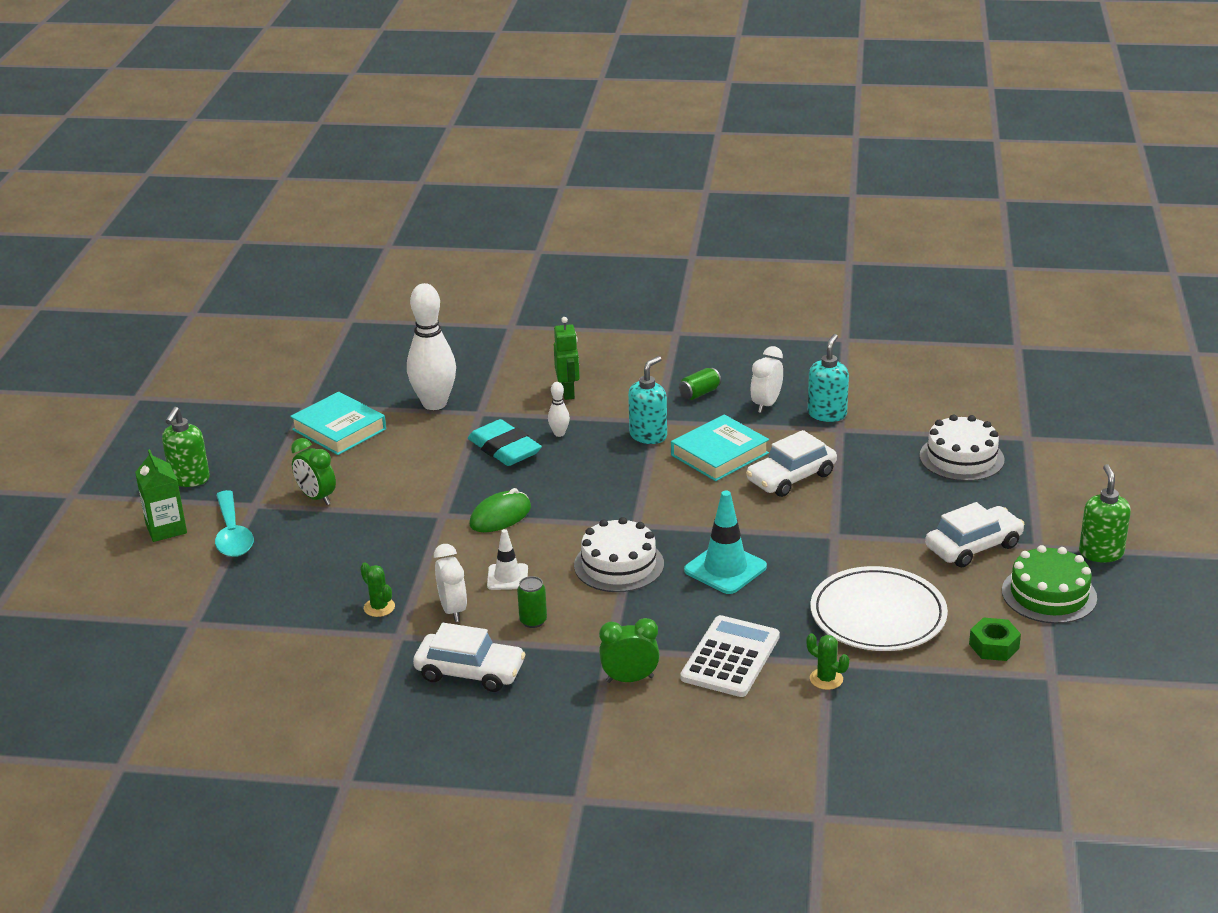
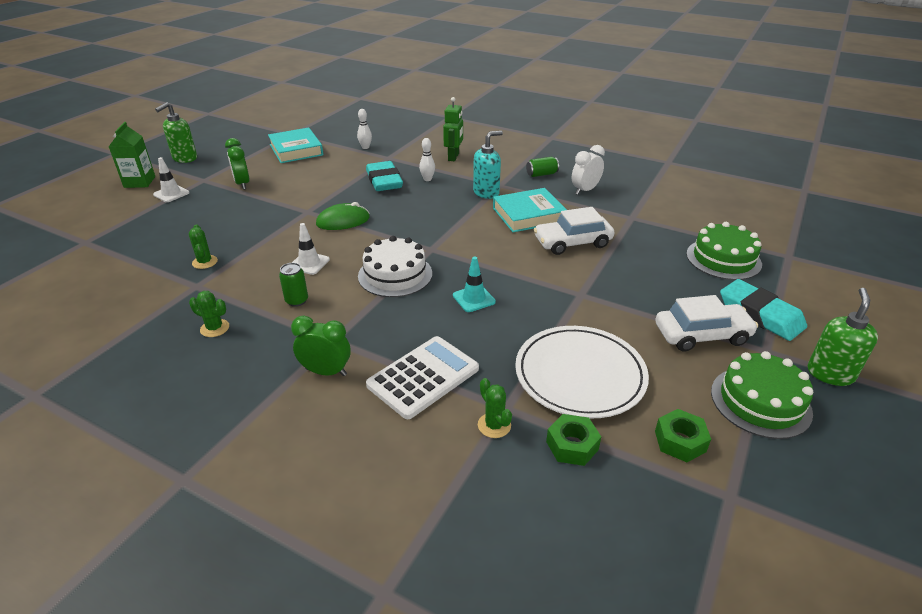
camera: 20 degrees right, 5 degrees up
turquoise spoon [215,490,254,557] -> white traffic cone [153,157,190,202]
white bowling pin [407,283,456,410] -> white bowling pin [357,109,372,149], size x0.43
white car [413,623,526,692] -> green cactus [189,291,229,337]
white clock [434,544,467,622] -> none
turquoise traffic cone [684,491,767,594] -> turquoise traffic cone [453,257,496,312], size x0.62
turquoise soap dispenser [808,334,849,422] -> none
white cake [919,414,1004,481] -> green cake [686,222,762,280]
none -> green nut [546,414,601,466]
none -> turquoise eraser [720,279,807,341]

